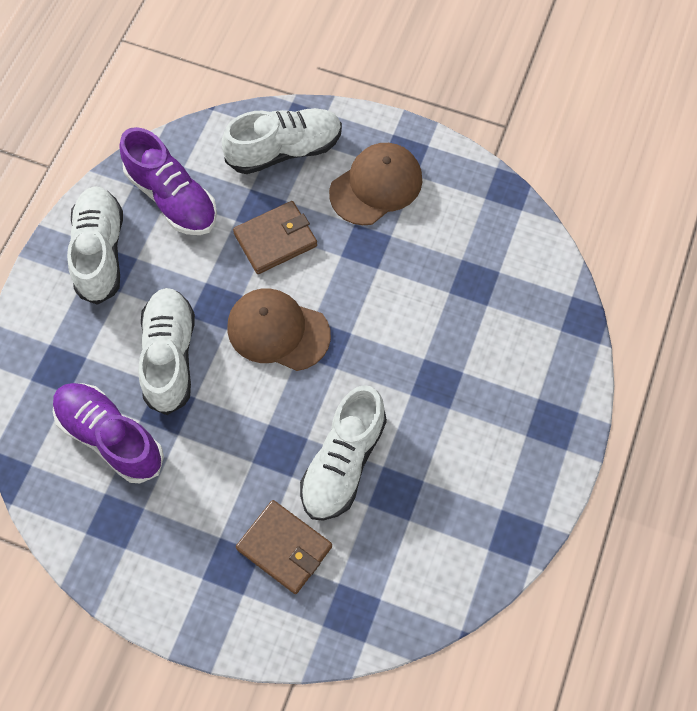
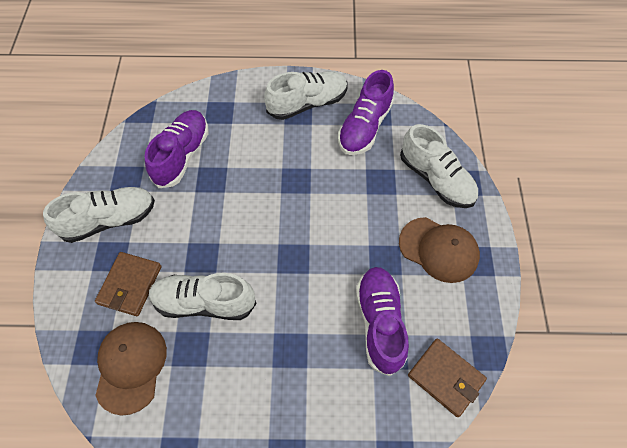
camera: 70 degrees right, 5 degrees down
white shoe [138,288,195,415] -> white shoe moved to [43,187,155,243]
brown cap [227,288,331,371] -> brown cap moved to [95,322,167,416]
brown wallet [233,201,317,274] -> brown wallet moved to [408,338,487,417]
none -> purple shoe [356,267,409,376]

